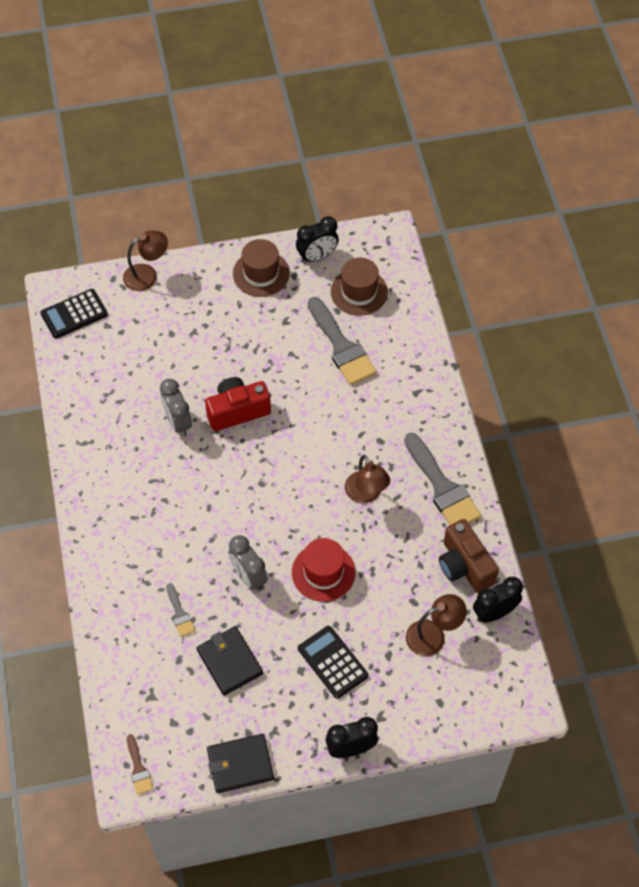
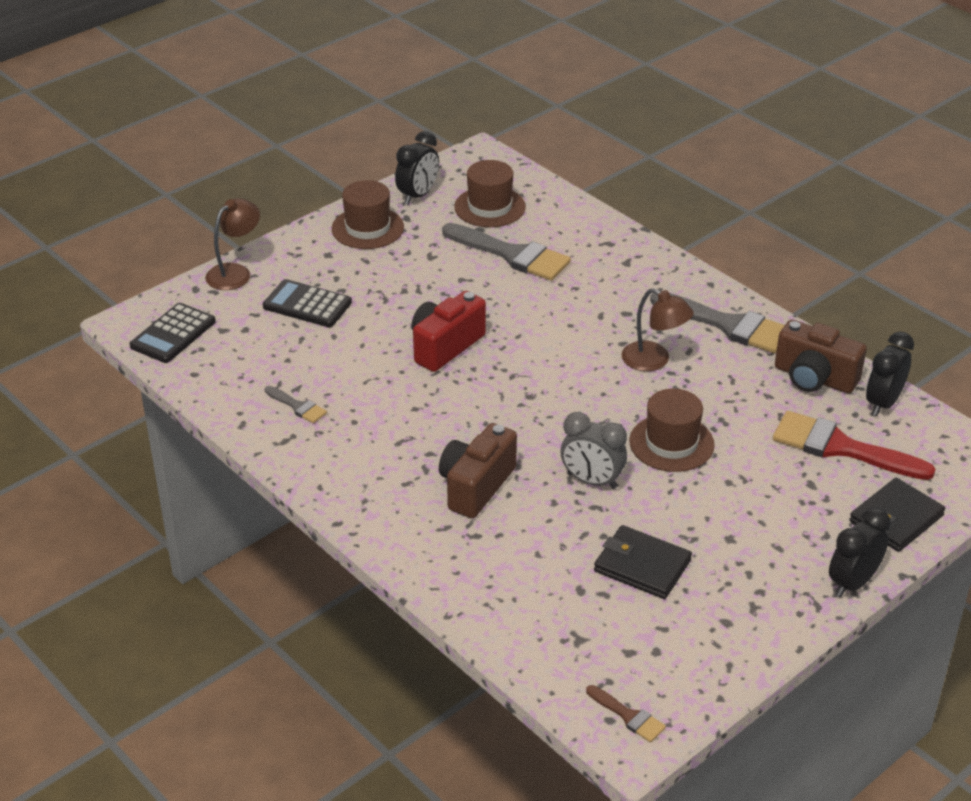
camera: 30 degrees left, 20 degrees down
grey clock [160,379,192,437] -> none
grey brush [166,583,195,637] -> grey brush moved to [265,386,327,423]
black wallet [207,734,274,793] -> black wallet moved to [849,478,945,552]
red hat [292,538,356,602] -> brown hat [629,389,715,472]
black calculator [298,626,368,699] -> black calculator moved to [263,279,352,327]
brown lamp [406,594,467,656] -> red brush [773,411,936,480]
none -> brown camera [439,423,517,518]

